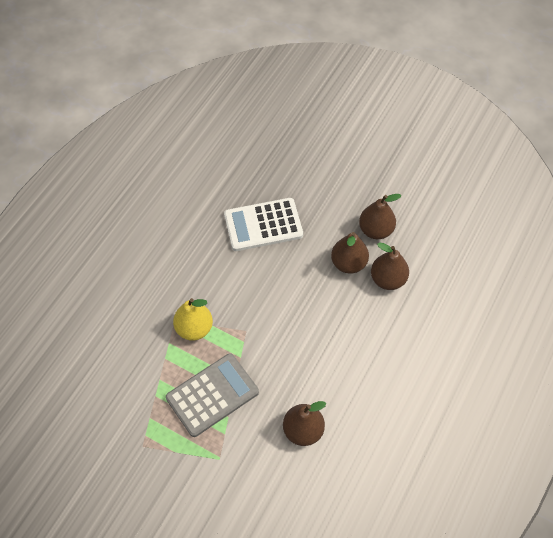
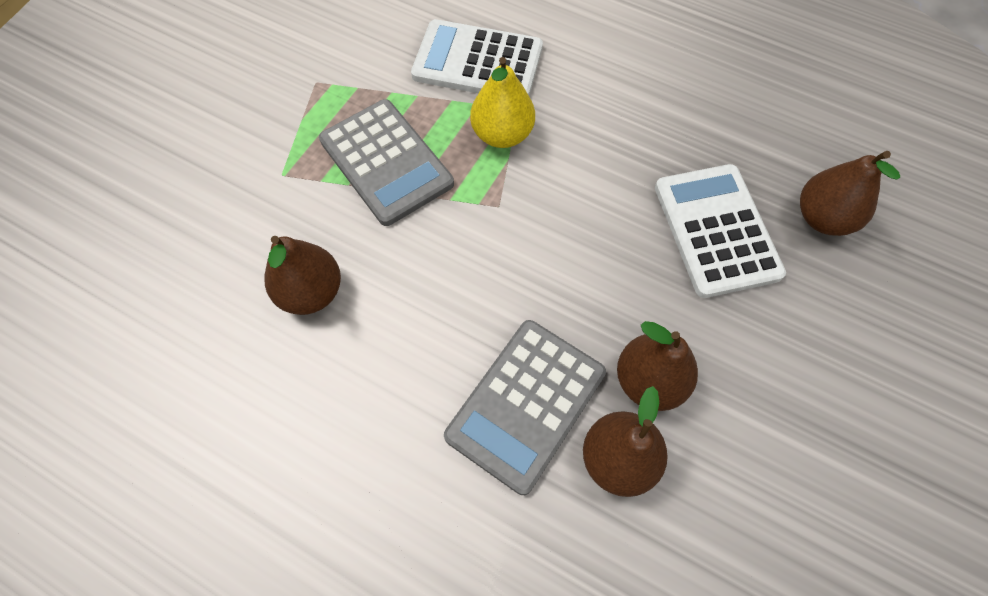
camera: 90 degrees right, 5 degrees up
brown pear [359,194,401,239] -> brown pear moved to [800,151,900,236]
none -> white calculator [411,19,543,95]
none -> grey calculator [444,320,606,495]

